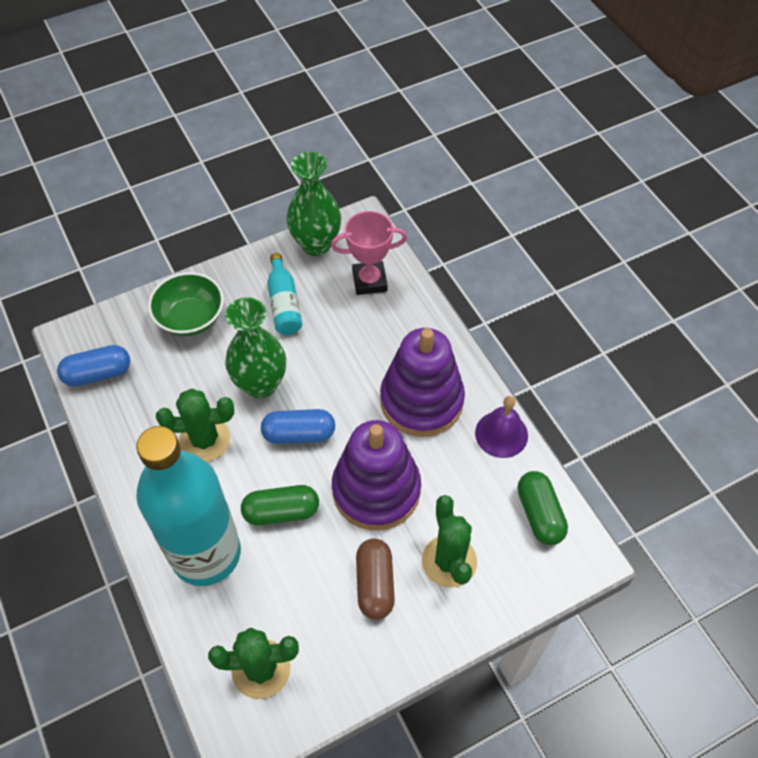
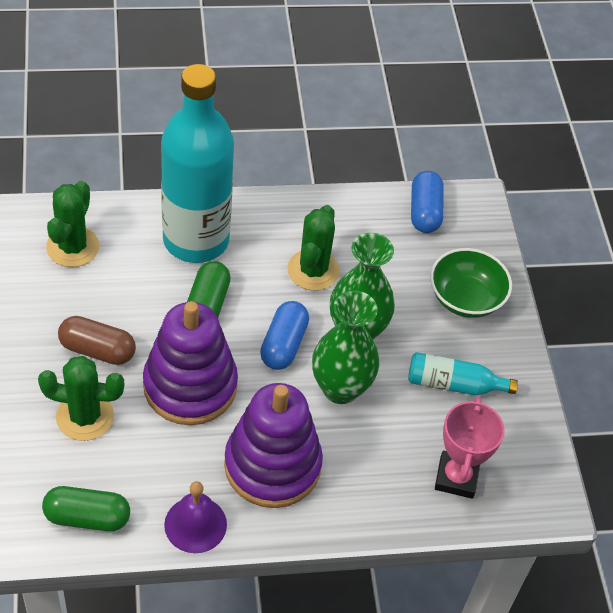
camera: 105 degrees right, 5 degrees down
green vase [286,152,341,256] -> green vase moved to [312,290,379,404]

